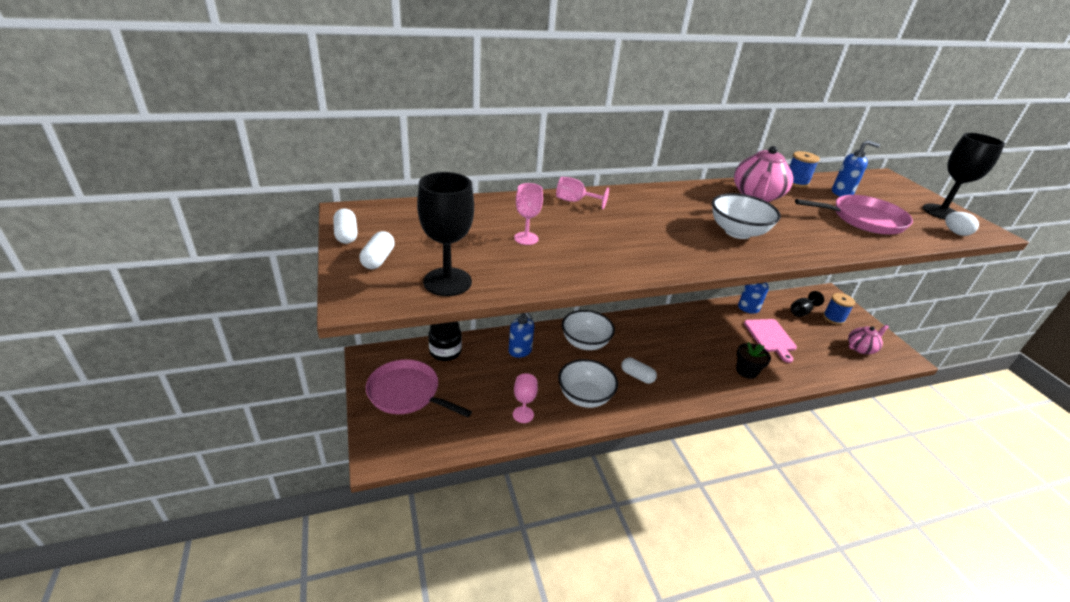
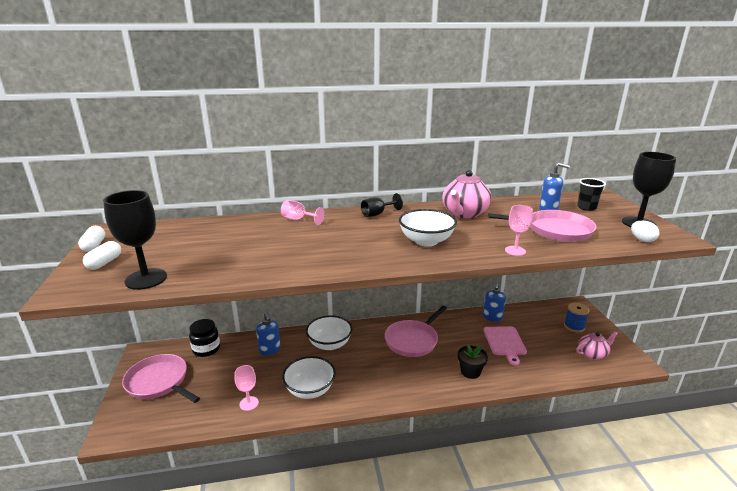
camera: 10 degrees right, 10 degrees down
pink goblet [514,183,543,245] -> pink goblet moved to [505,205,533,256]
white capsule [621,358,657,384] -> none
blue spool [790,151,820,187] -> none
black goblet [791,291,824,317] -> black goblet moved to [361,193,403,217]
none -> pink pan [384,306,447,357]
none -> black cup [577,178,606,211]

